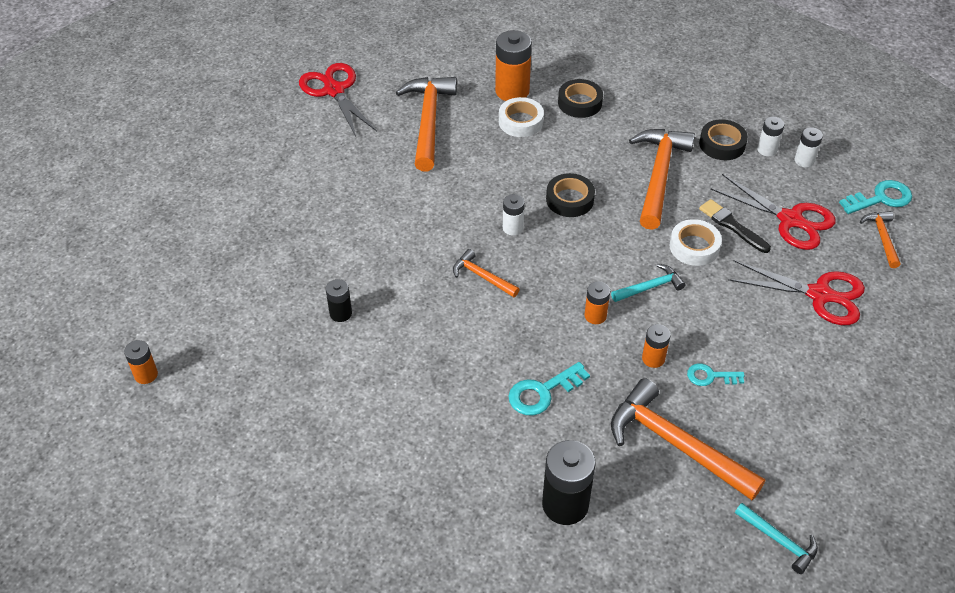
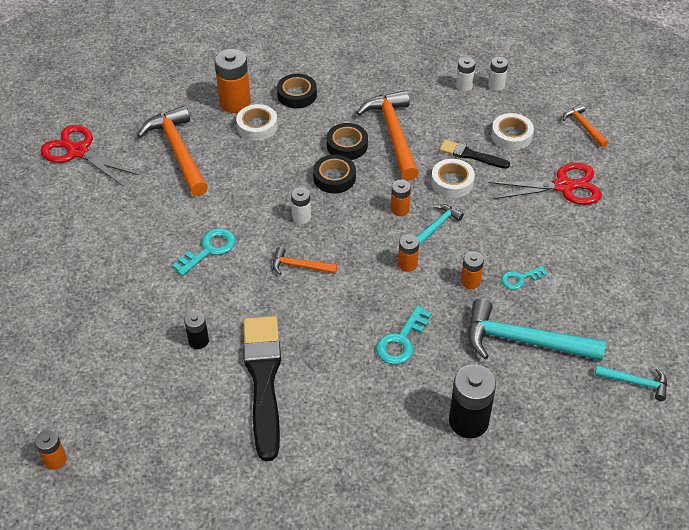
camera: 25 degrees left, 0 degrees up
orange hammer [611,378,765,500] -> turquoise hammer [468,298,606,361]
black tape [699,119,748,160] -> black tape moved to [327,123,368,160]
red scissors [710,174,835,250] -> white tape [491,113,534,150]
turquoise key [839,180,912,214] -> turquoise key moved to [172,228,236,276]
none -> black brush [243,316,281,461]
none -> orange battery [391,180,411,216]

